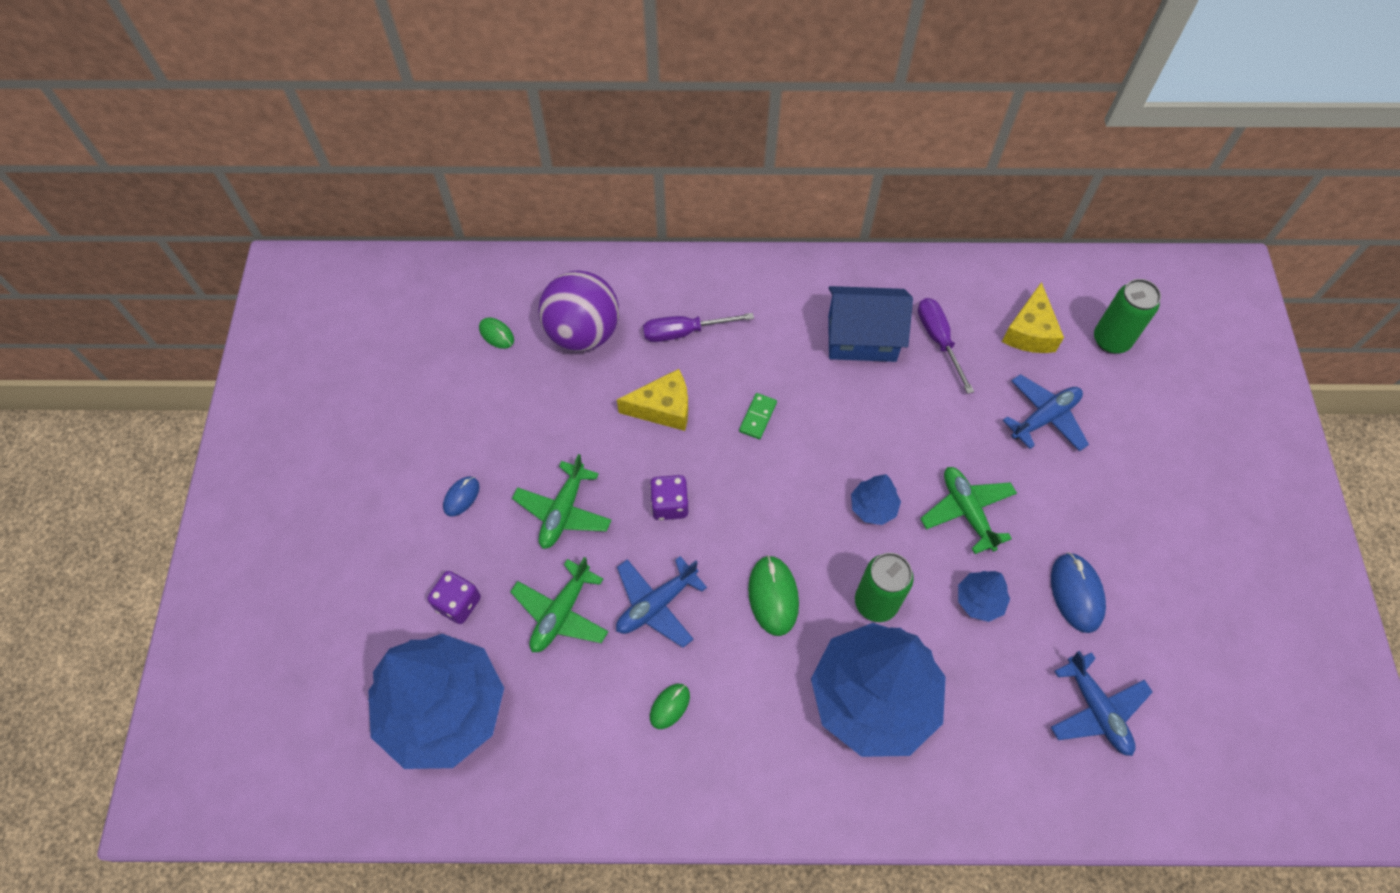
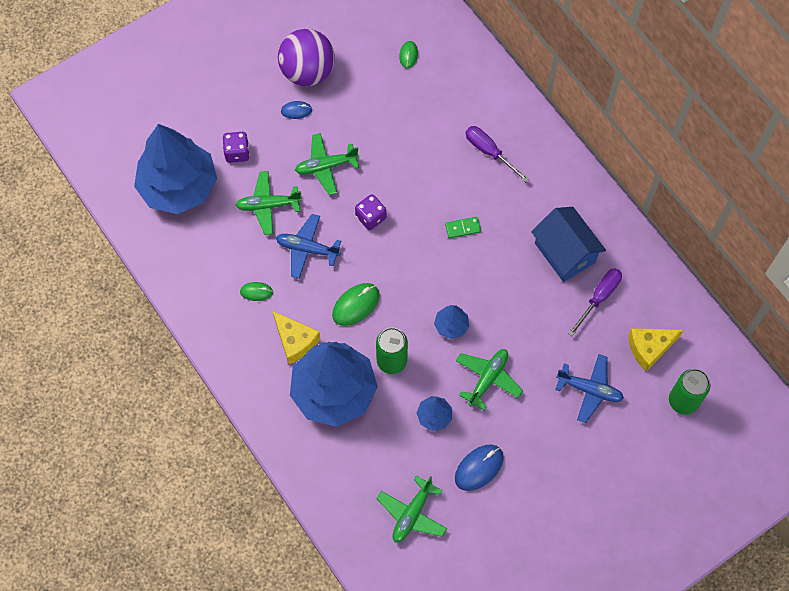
camera: 55 degrees right, 5 degrees up
purple ball [538,270,619,351] -> purple ball moved to [278,29,335,86]
yellow cheese [617,369,688,431] -> yellow cheese moved to [273,311,320,364]
blue plane [1050,651,1153,756] -> green plane [377,476,447,543]

